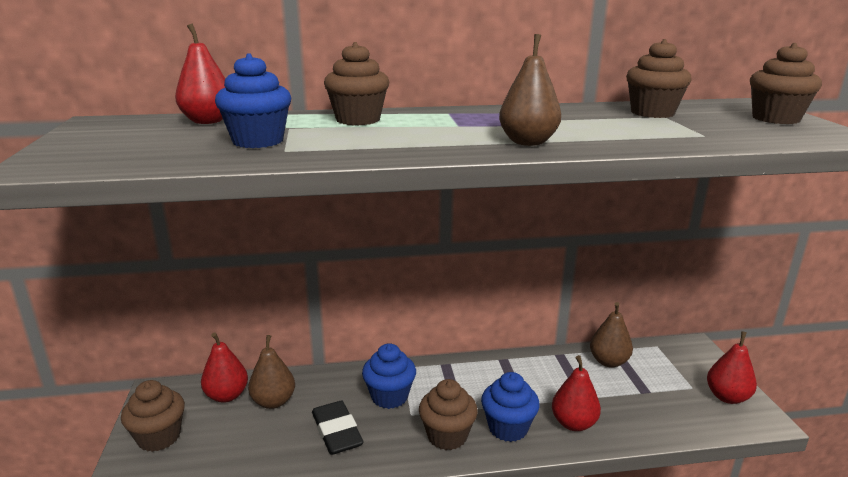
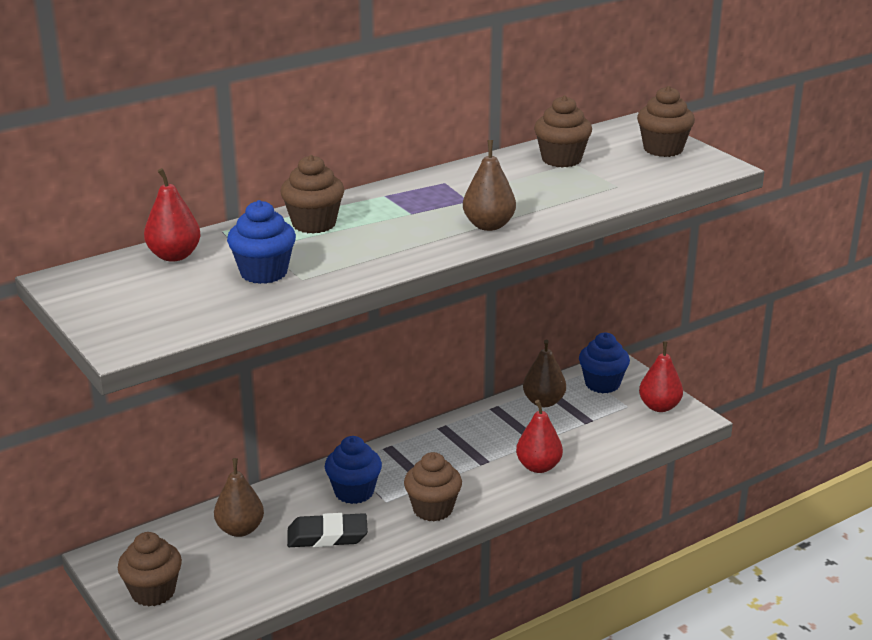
camera: 25 degrees left, 5 degrees up
red pear [201,333,248,403] -> none
black eraser [312,401,364,455] -> black eraser turned 45 degrees counterclockwise [287,513,368,547]
blue cupcake [481,372,540,442] -> blue cupcake moved to [579,333,630,393]

